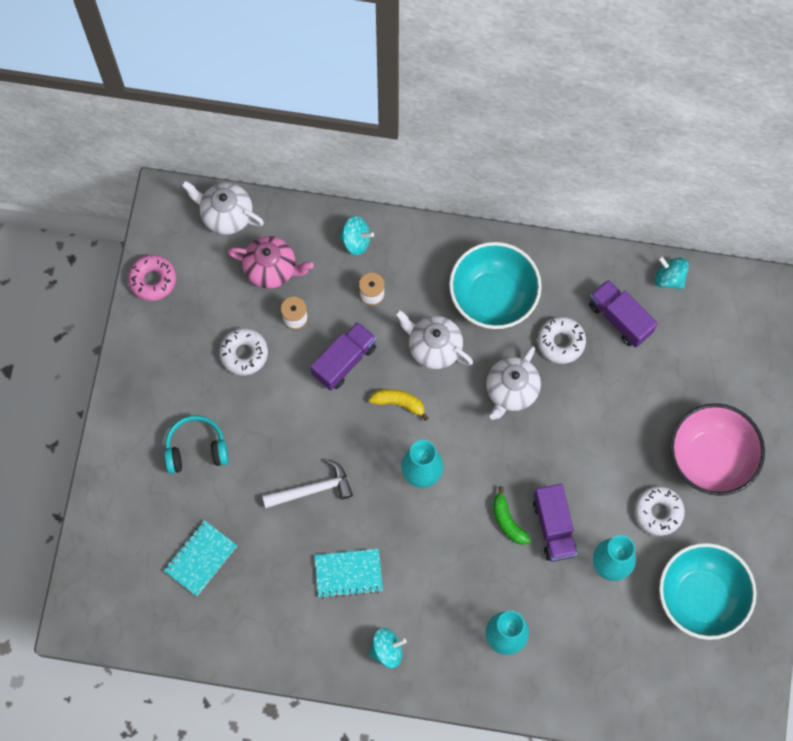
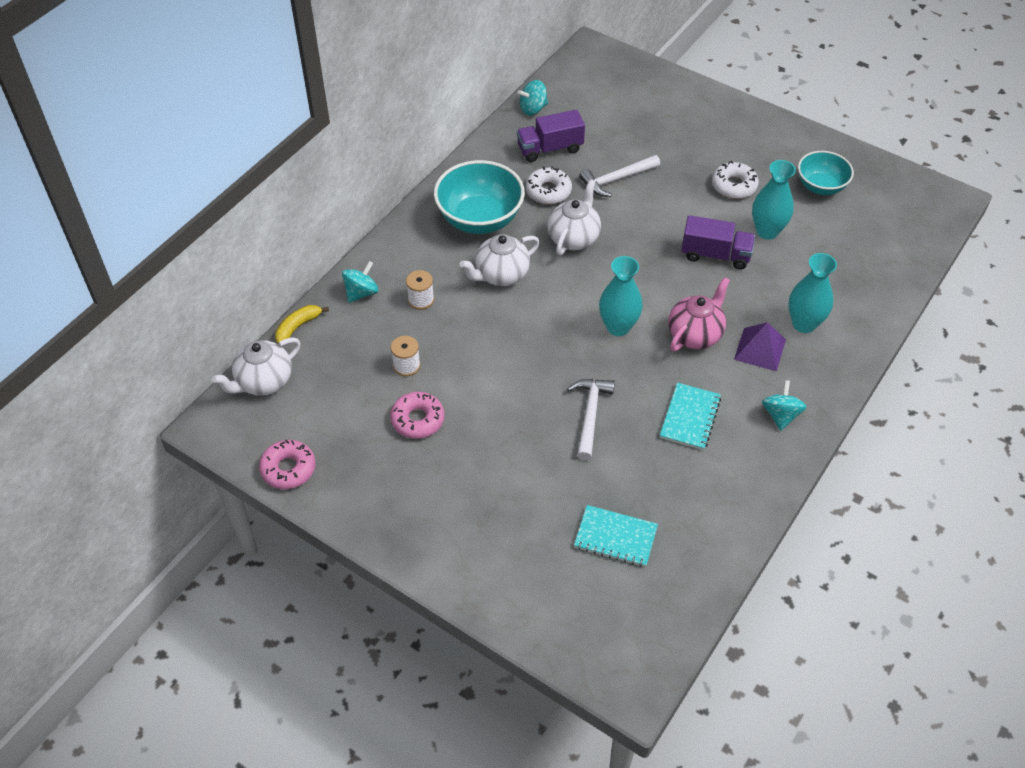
camera: 65 degrees left, 20 degrees down
turquoise headphones [164,415,229,474] -> none
turquoise notebook [164,520,237,596] -> turquoise notebook turned 45 degrees counterclockwise [574,505,658,567]
white donut [219,328,268,375] -> pink donut [390,392,444,439]
pink teapot [228,236,314,289] -> pink teapot moved to [668,277,730,351]
purple truck [311,322,377,391] -> none
yellow banana [369,389,429,421] -> yellow banana moved to [275,305,329,343]
white teapot [486,346,541,420] -> white teapot turned 120 degrees counterclockwise [547,179,601,256]
green banana [493,486,531,545] -> none
turquoise bowl [659,543,757,640] -> turquoise bowl [798,151,854,195], size x0.63
pink bowl [670,403,765,496] -> none
none -> white hammer [579,155,660,197]
none -> purple pyramid [734,322,786,371]

